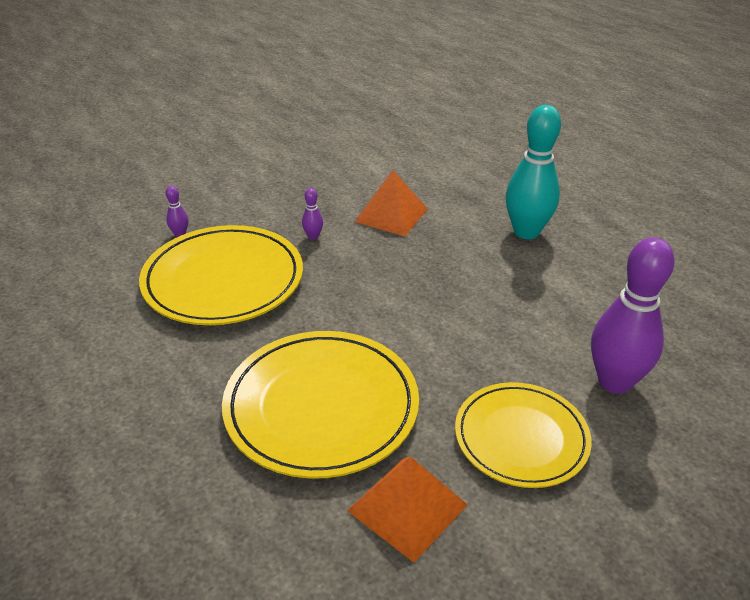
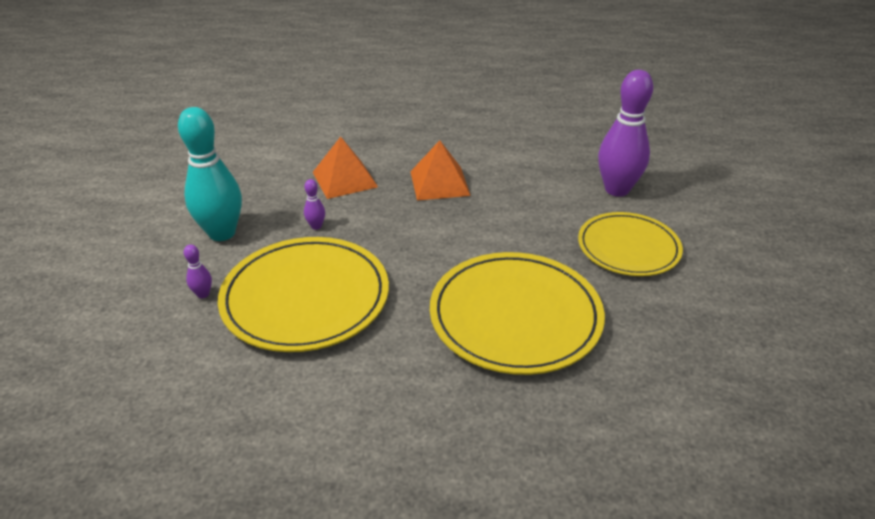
camera: 50 degrees left, 0 degrees up
orange pyramid [347,457,468,563] -> orange pyramid moved to [410,140,471,201]
turquoise bowling pin [506,105,561,239] -> turquoise bowling pin moved to [178,107,242,241]

